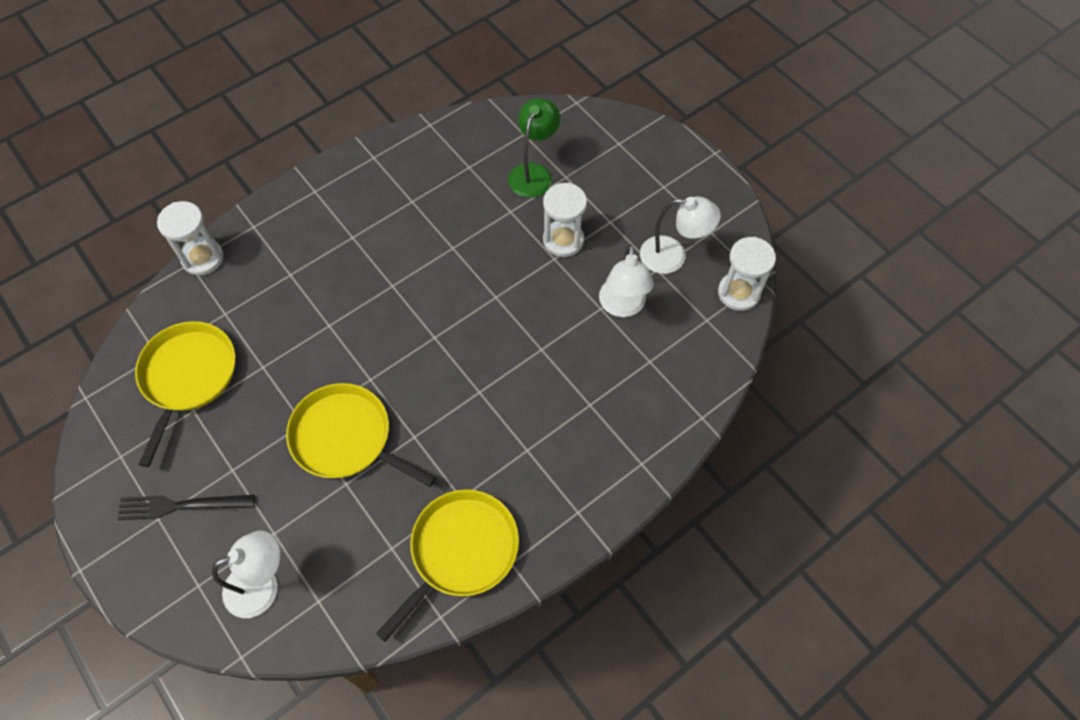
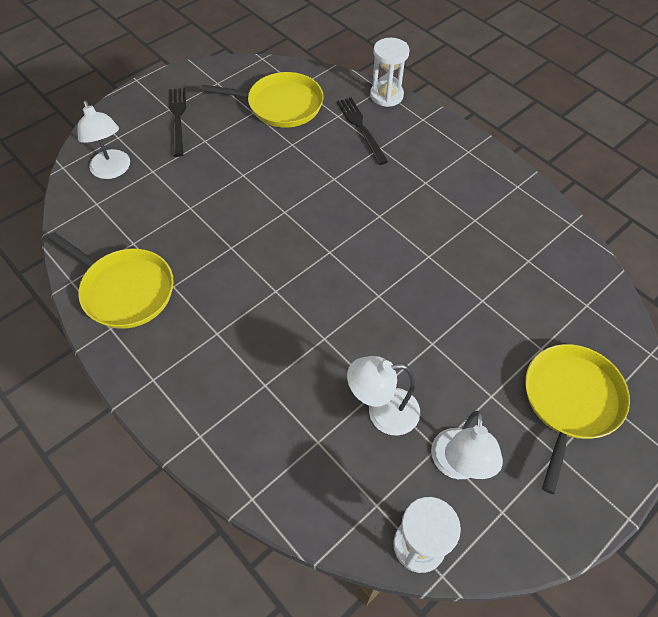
camera: 85 degrees right, 5 degrees down
yellow pan [286,383,436,487] -> yellow pan moved to [525,344,630,494]
green lamp [508,98,560,198] -> none
white hourglass [543,183,587,257] -> none
none -> black fork [337,98,388,165]

